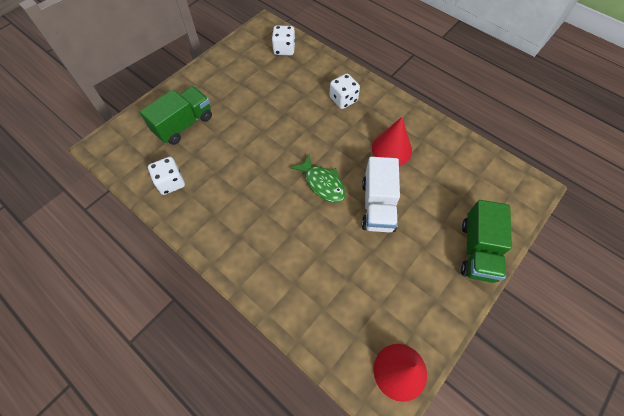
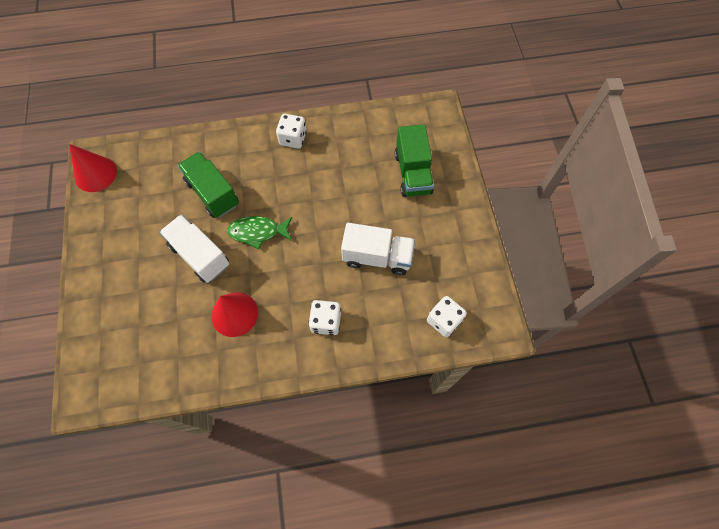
camera: 130 degrees right, 5 degrees up
white dice [148,157,185,195] -> white dice moved to [276,114,307,149]
green truck [461,200,512,283] -> green truck moved to [177,152,239,218]
none -> white truck [341,223,415,275]

